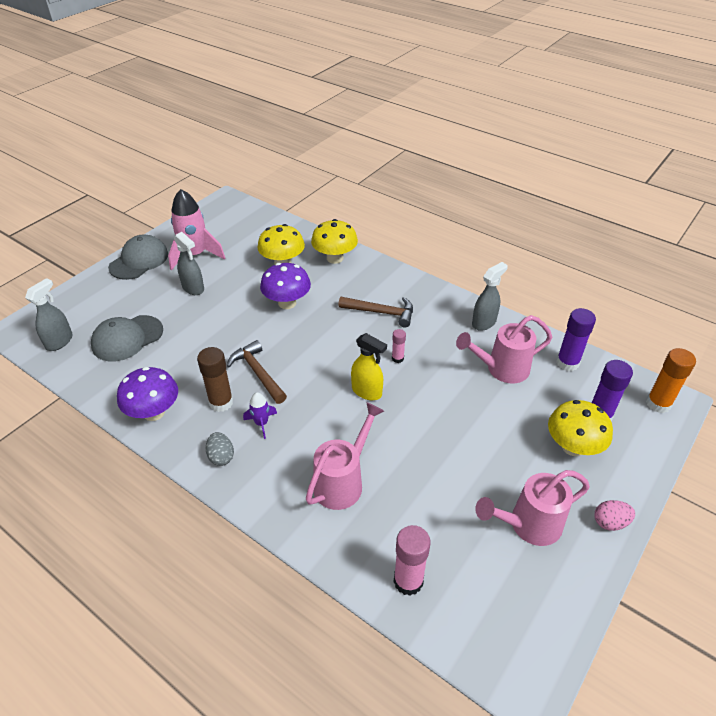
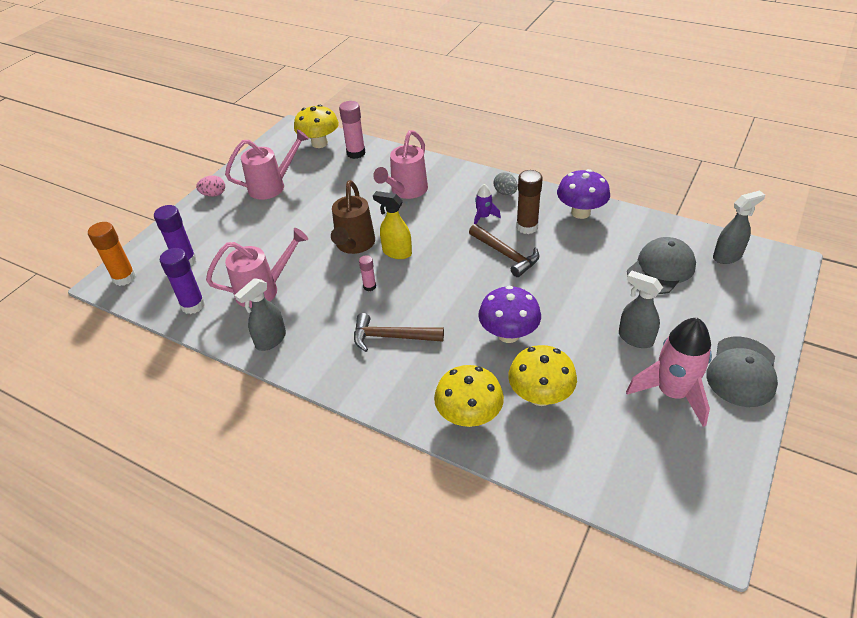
camera: 175 degrees right, 0 degrees up
grey spray bottle [25,278,73,351] -> grey spray bottle turned 135 degrees counterclockwise [713,190,765,264]
yellow mushroom [548,400,613,456] -> yellow mushroom moved to [294,105,339,148]
none -> brown watering can [331,180,375,254]

